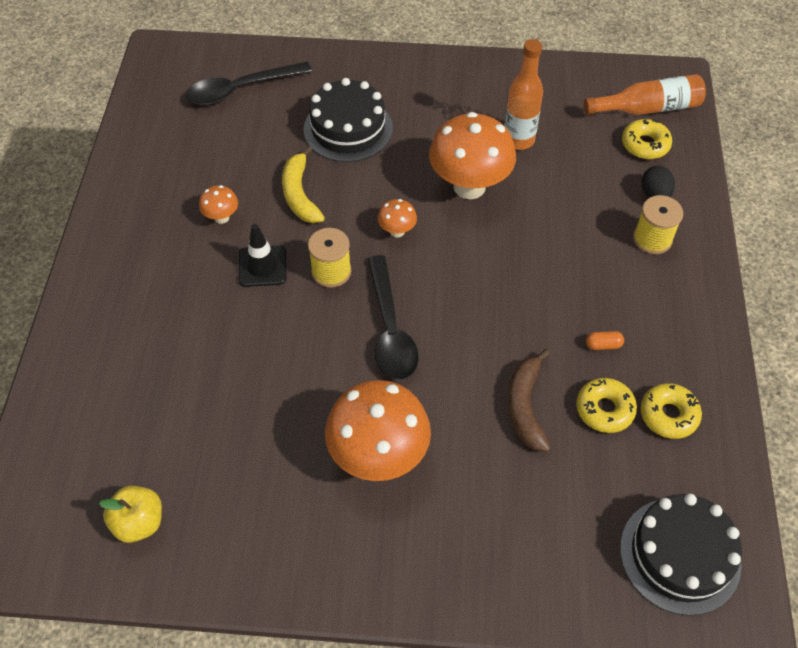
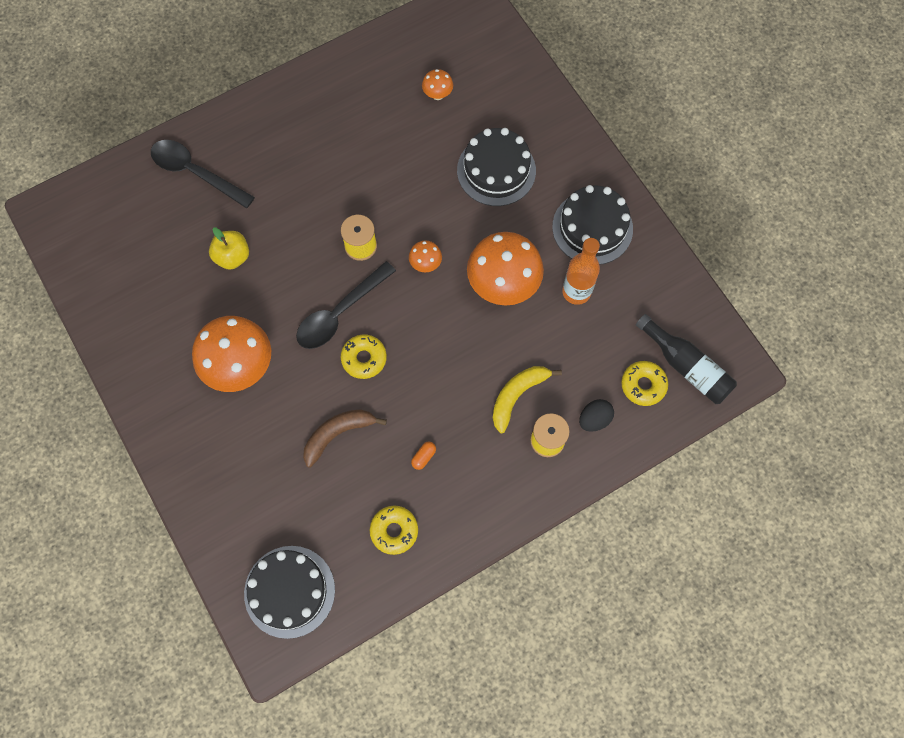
camera: 55 degrees right, 15 degrees up
yellow apple [99,485,162,543] -> yellow apple moved to [209,227,249,270]
black spoon [186,62,312,105] -> black spoon moved to [151,140,255,208]
orange mushroom [199,185,238,224] -> orange mushroom moved to [422,69,453,100]
black traffic cone [238,224,286,287] -> none
yellow banana [282,146,325,223] -> yellow banana moved to [493,366,562,433]
yellow donut [576,378,637,433] -> yellow donut moved to [341,334,387,379]
orange bottle [583,74,706,115] -> black bottle [636,314,737,404]
orange capsule [586,331,624,350] -> orange capsule turned 75 degrees clockwise [411,442,436,470]
none -> black cake [552,185,633,265]

